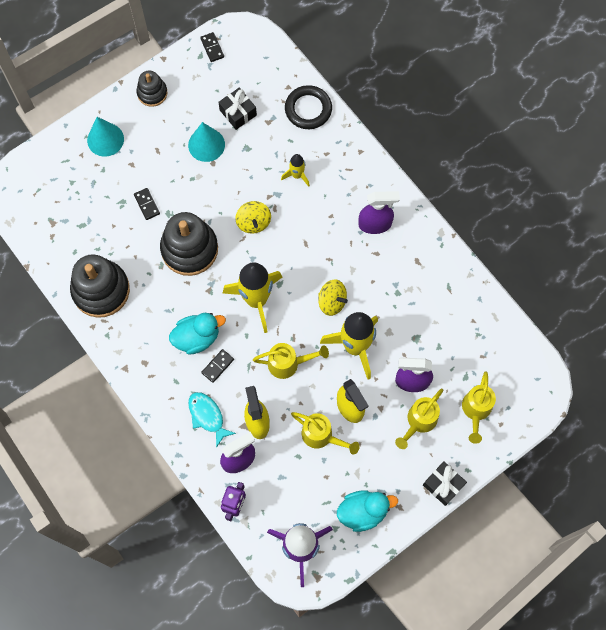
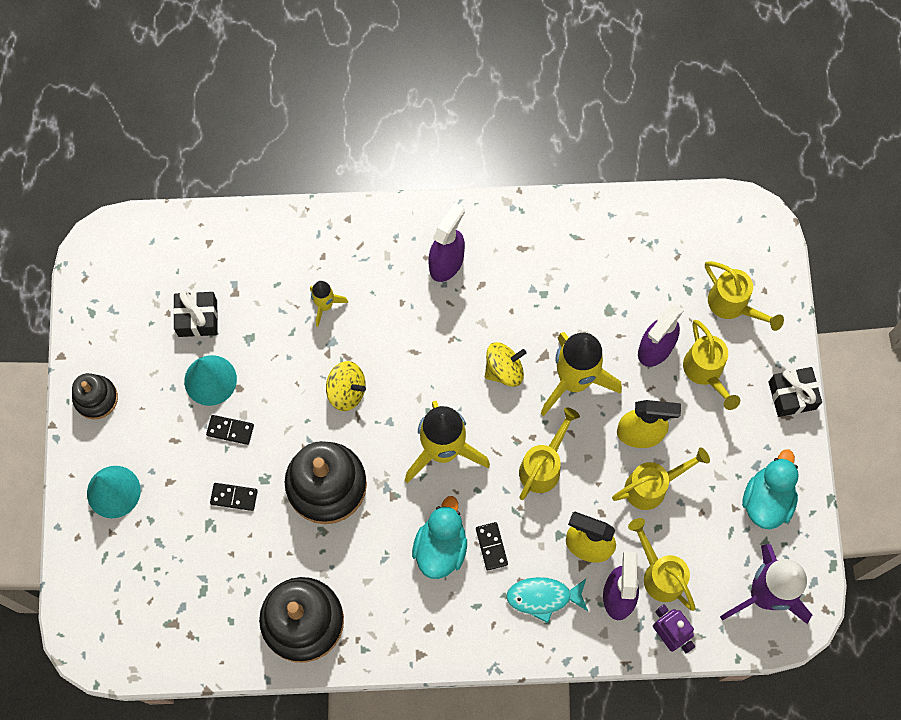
camera: 55 degrees left, 0 degrees up
black domino [200,32,224,62] -> black domino moved to [206,415,254,445]
black ring [285,85,332,129] -> none
none -> yellow watering can [628,518,696,611]

